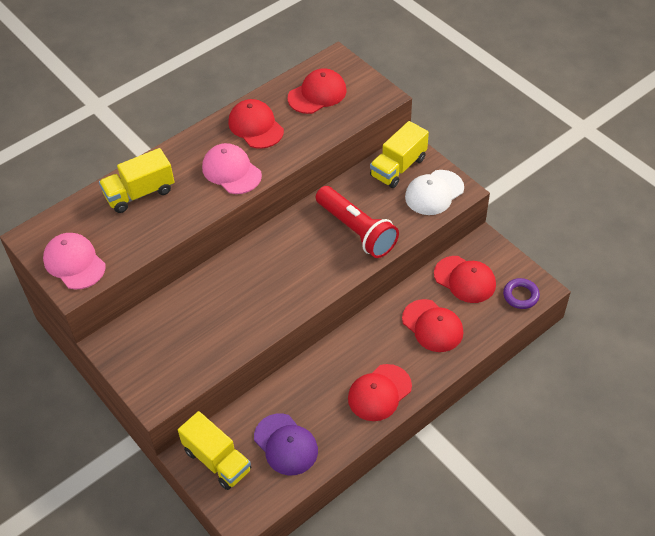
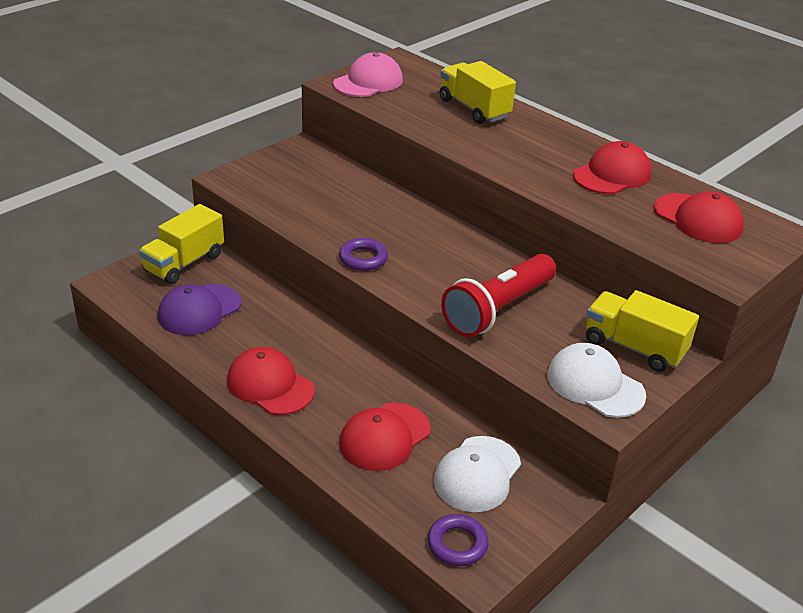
camera: 80 degrees right, 15 degrees down
pink cap [202,143,262,194] -> none
red cap [434,256,496,303] -> white cap [434,436,521,512]
none -> purple ring [339,238,388,271]

